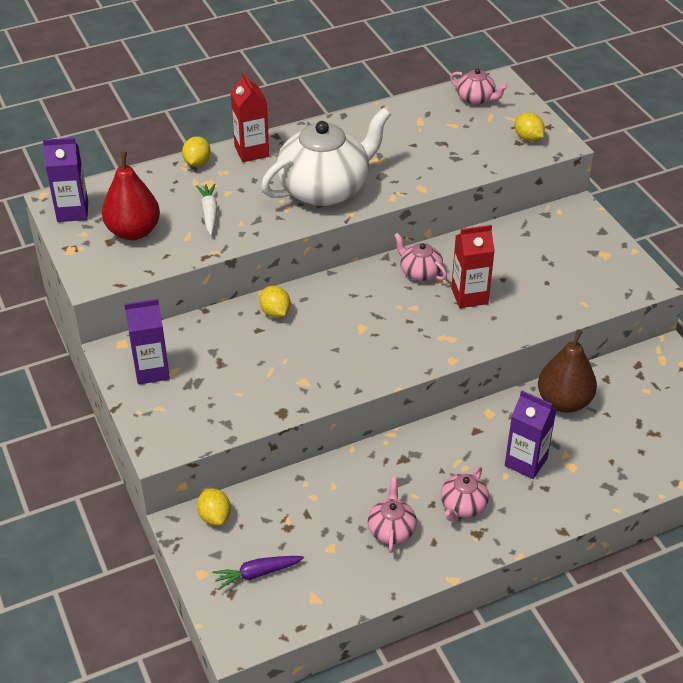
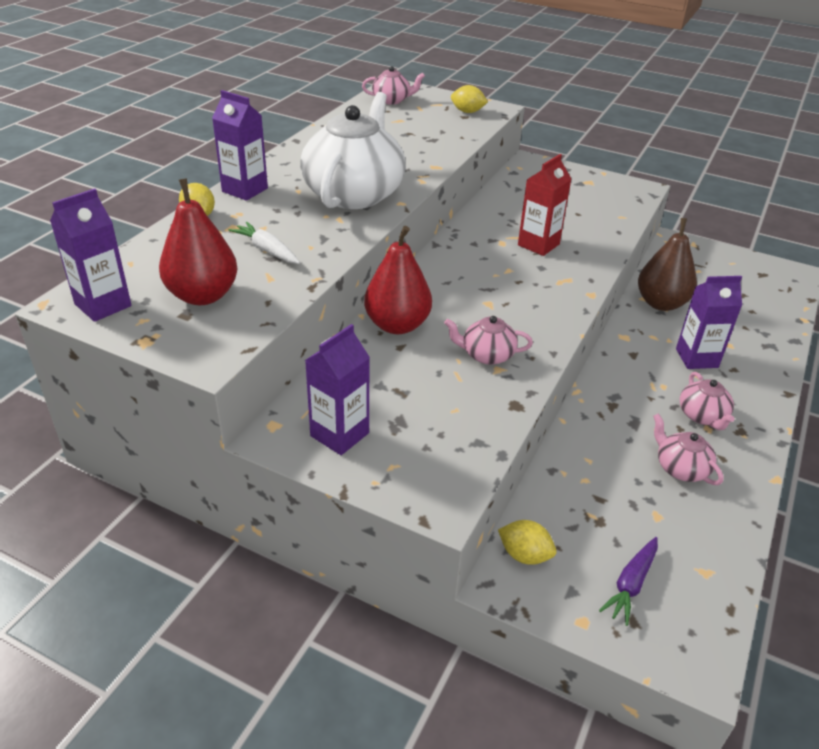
camera: 40 degrees left, 5 degrees down
red carton [230,72,269,162] -> purple carton [212,90,268,201]
yellow lemon [259,286,290,318] -> red pear [364,226,432,334]
pink teapot [394,233,447,281] -> pink teapot moved to [444,316,533,365]

